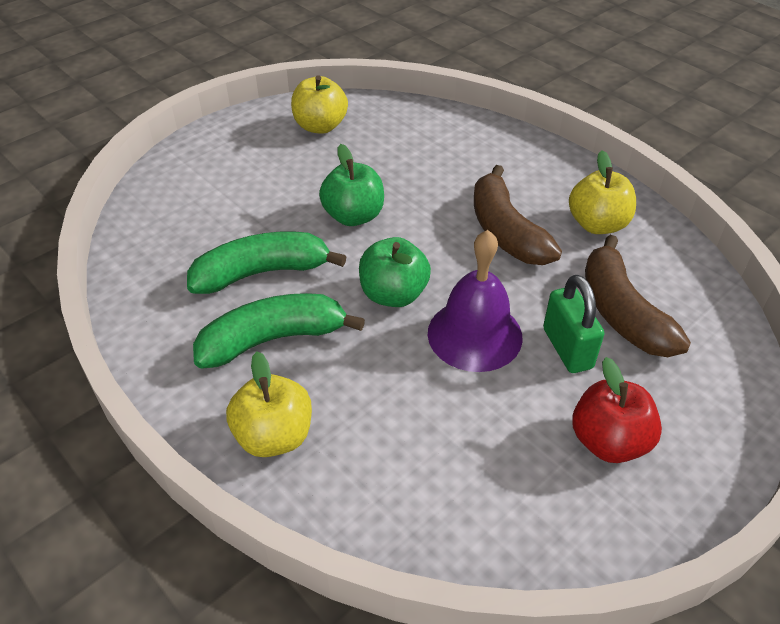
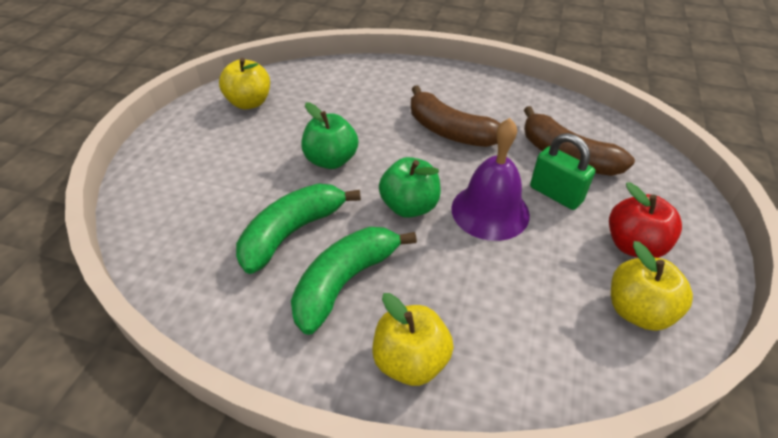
camera: 30 degrees left, 0 degrees up
yellow apple [569,151,636,234] -> yellow apple moved to [611,241,693,331]

